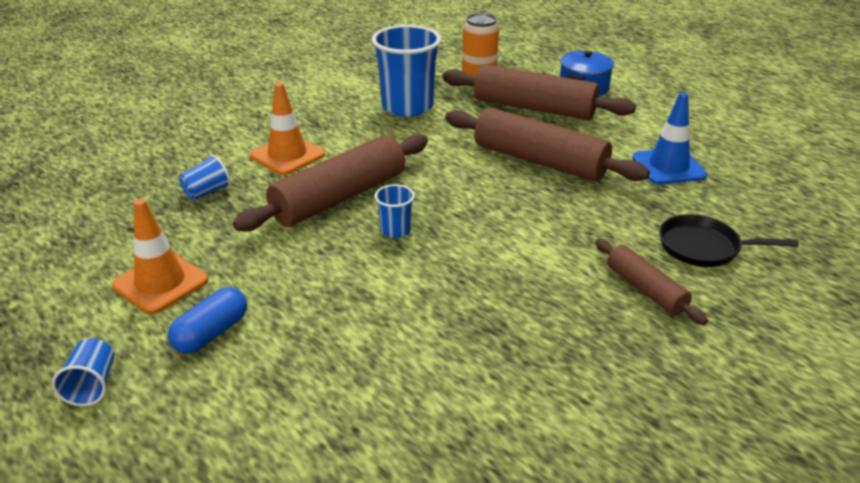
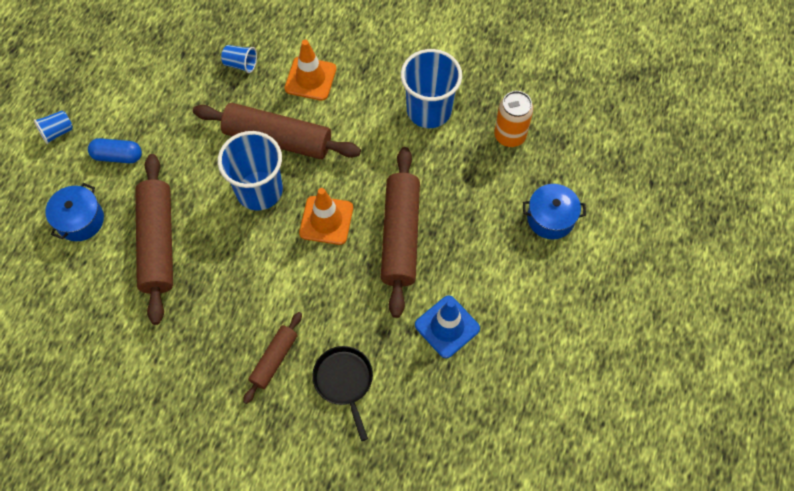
camera: 60 degrees right, 30 degrees up
orange traffic cone [112,199,208,314] -> orange traffic cone moved to [299,188,353,245]
blue cup [374,184,415,238] -> blue cup [218,131,283,211], size x2.17
brown rolling pin [442,64,636,120] -> brown rolling pin moved to [135,154,173,325]
none -> blue pot [45,183,104,241]

